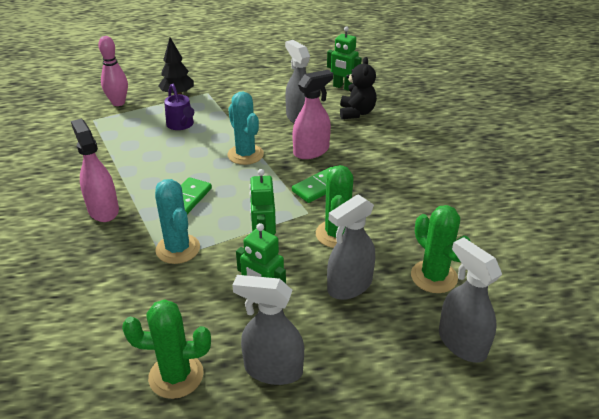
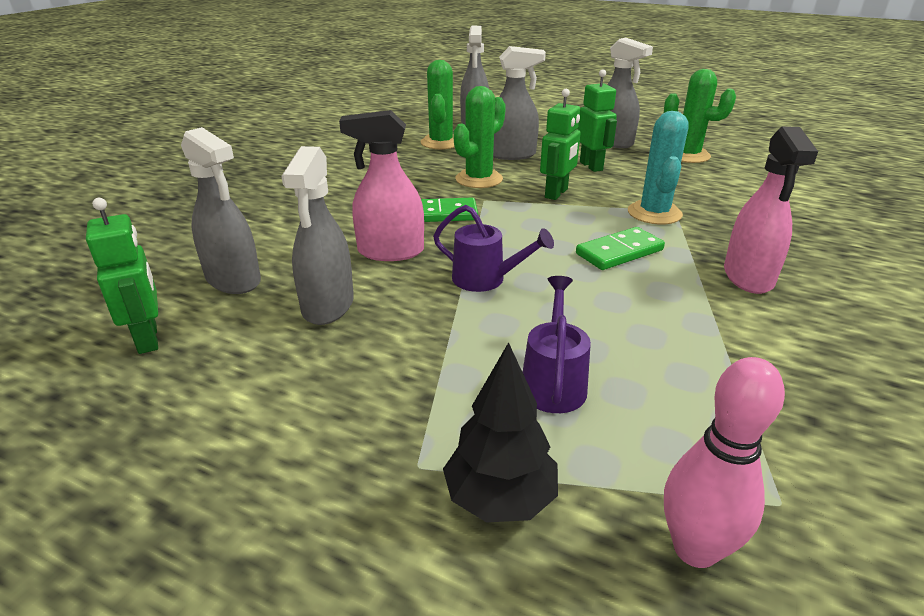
camera: 145 degrees left, 5 degrees down
turquoise cactus [227,92,264,165] -> purple watering can [433,205,554,292]
black teddy bear [340,57,377,119] -> grey spray bottle [181,127,261,294]

